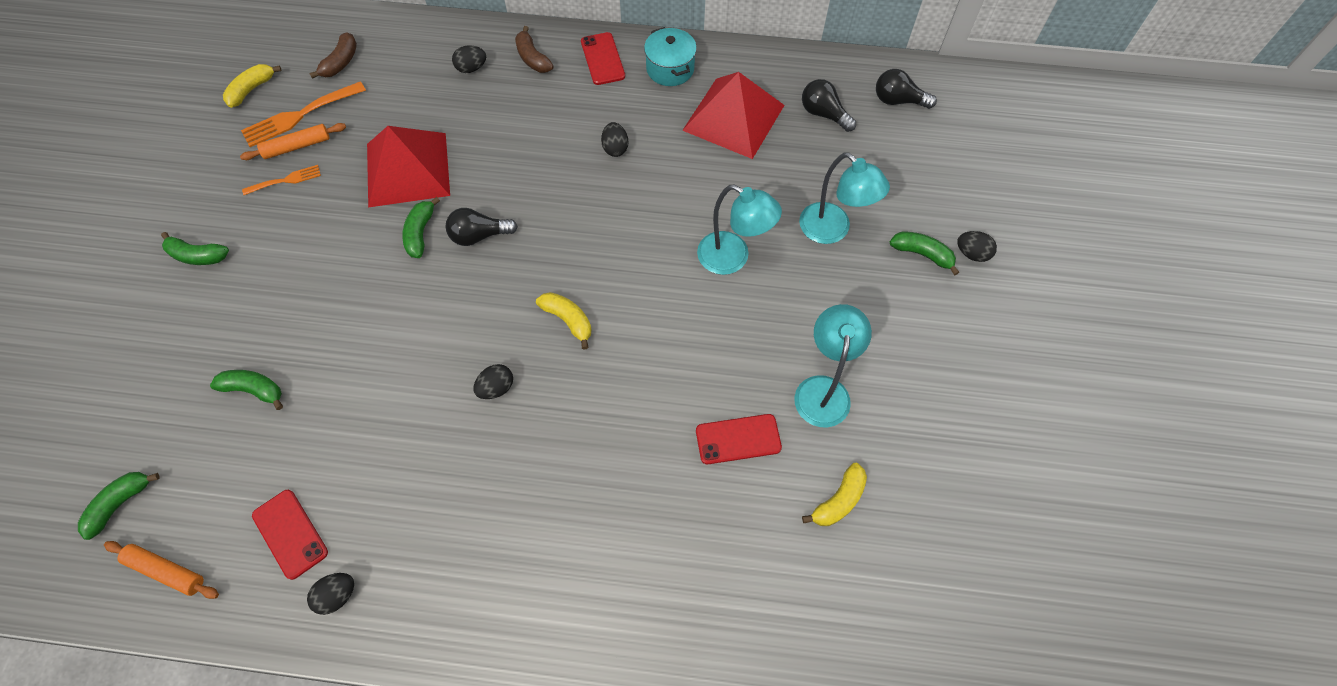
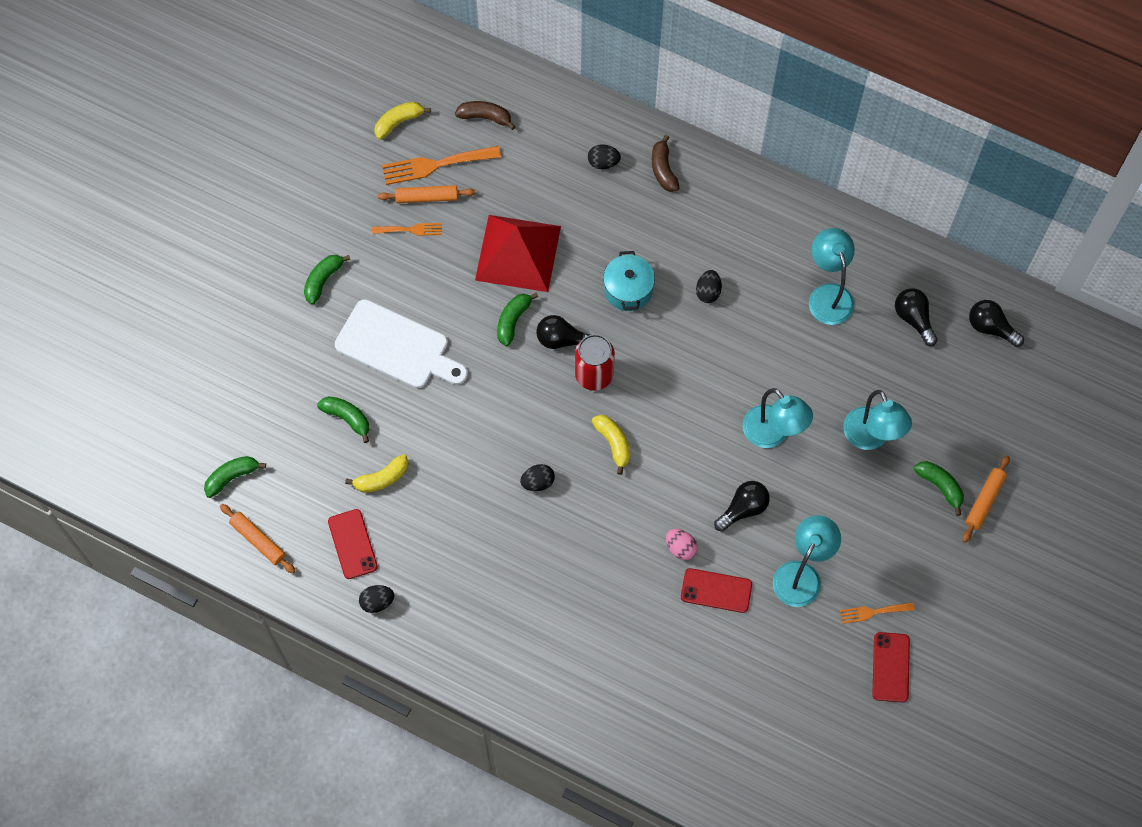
camera: 20 degrees right, 5 degrees up
green banana [161,232,229,265] -> green banana turned 90 degrees clockwise [304,255,351,305]
brown banana [309,32,357,79] -> brown banana turned 120 degrees counterclockwise [455,101,516,130]
red phone [581,32,625,85] -> red phone moved to [872,632,910,702]
turquoise pot [644,27,697,86] -> turquoise pot moved to [603,251,655,311]
red pyramid [682,72,785,159] -> turquoise lamp [809,228,855,325]
yellow banana [802,463,867,526] -> yellow banana moved to [345,454,409,493]
black egg [957,231,997,262] -> orange rolling pin [962,455,1010,543]
none -> white cutting board [335,299,468,388]
none -> red can [575,334,615,391]
none -> pink egg [666,529,698,560]
none -> black light bulb [714,481,770,532]
none -> orange fork [840,602,915,624]

